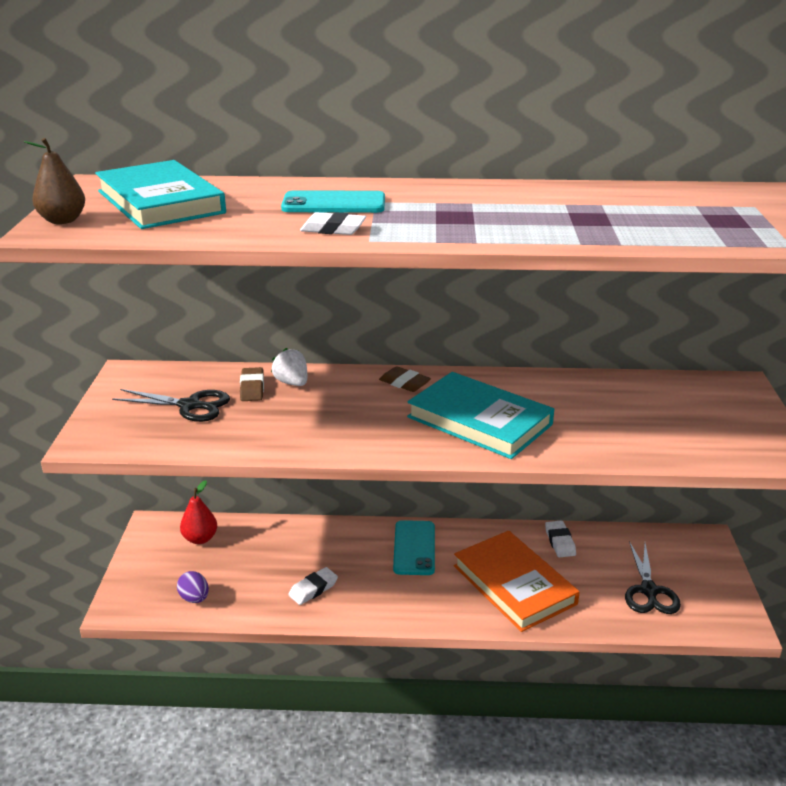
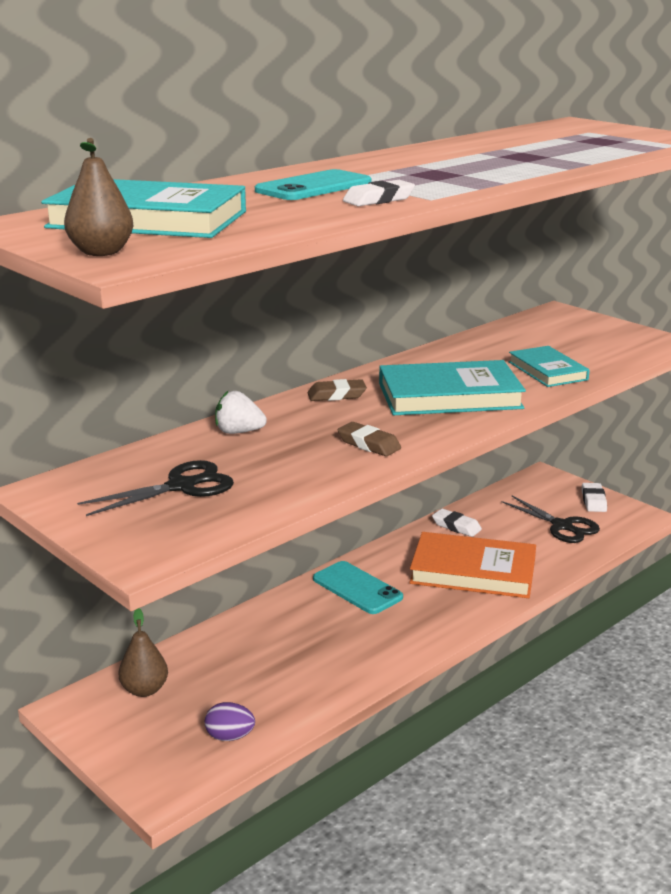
camera: 45 degrees left, 5 degrees down
red pear [180,480,217,544] -> brown pear [118,608,168,697]
brown eraser [240,367,264,401] -> brown eraser moved to [338,422,401,456]
white eraser [288,567,338,605] -> white eraser moved to [582,483,607,512]
none -> turquoise book [508,346,590,387]

